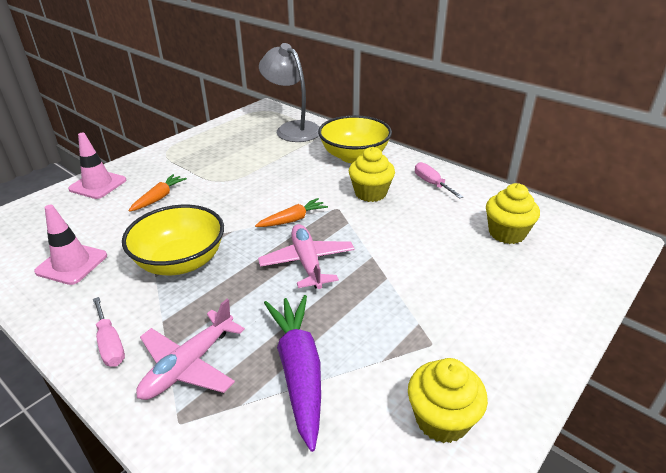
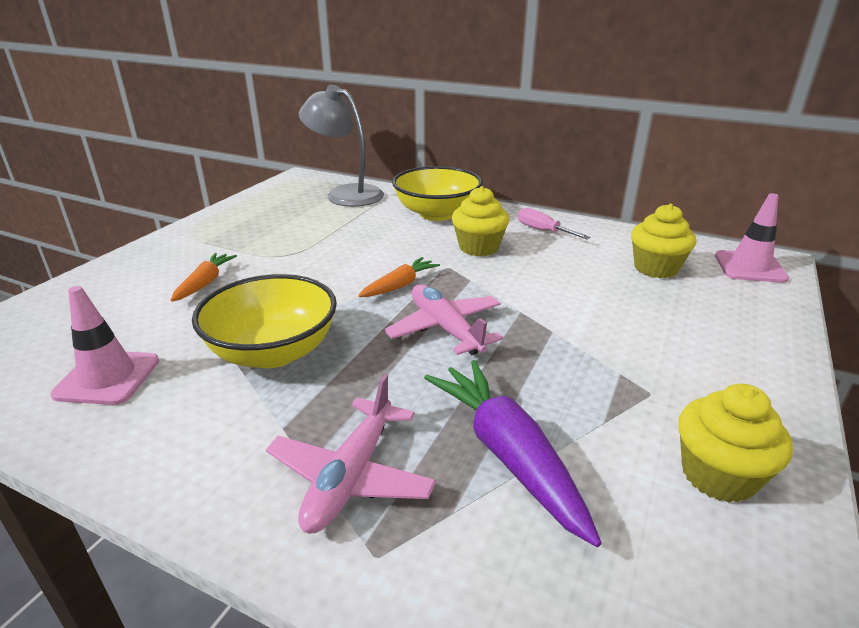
camera: 15 degrees left, 5 degrees down
pink traffic cone [68,133,126,199] -> pink traffic cone moved to [715,193,789,283]
pink screwdriver [93,297,125,367] -> none

